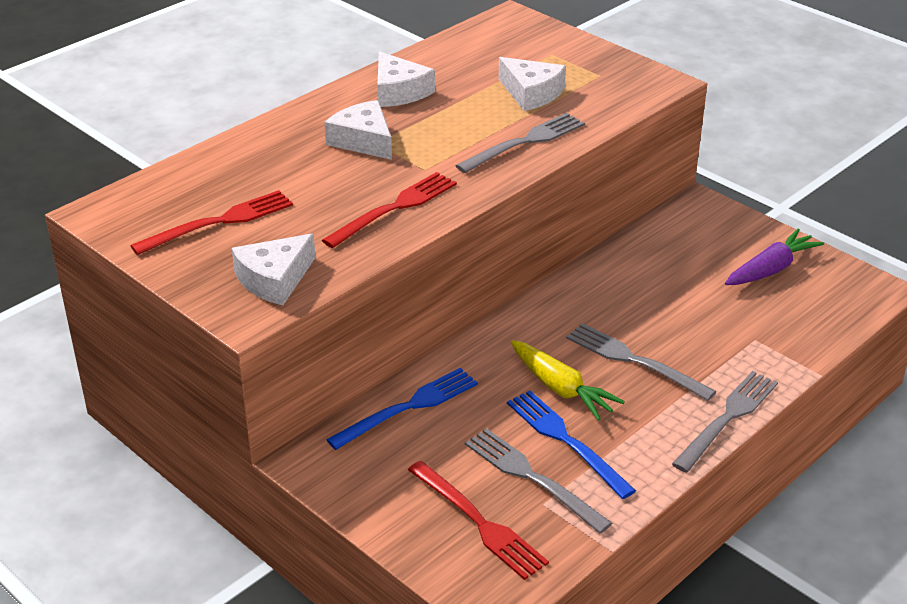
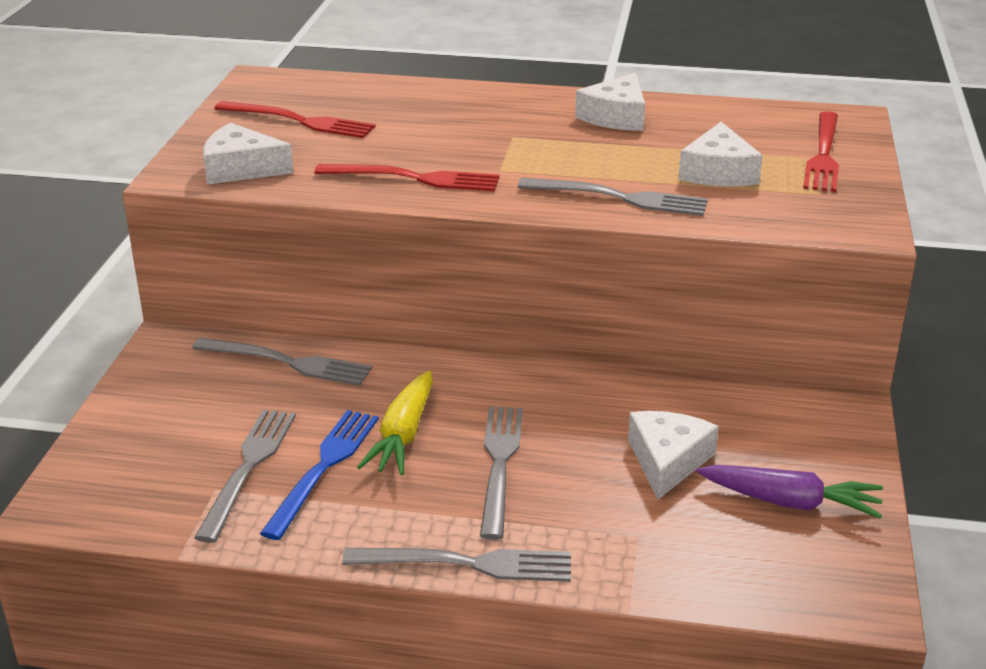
camera: 55 degrees right, 5 degrees down
white cheese [324,100,392,160] -> white cheese moved to [628,411,719,500]
blue fork [326,368,478,450] -> grey fork [192,338,372,386]
red fork [408,461,549,580] -> red fork moved to [803,111,839,192]

